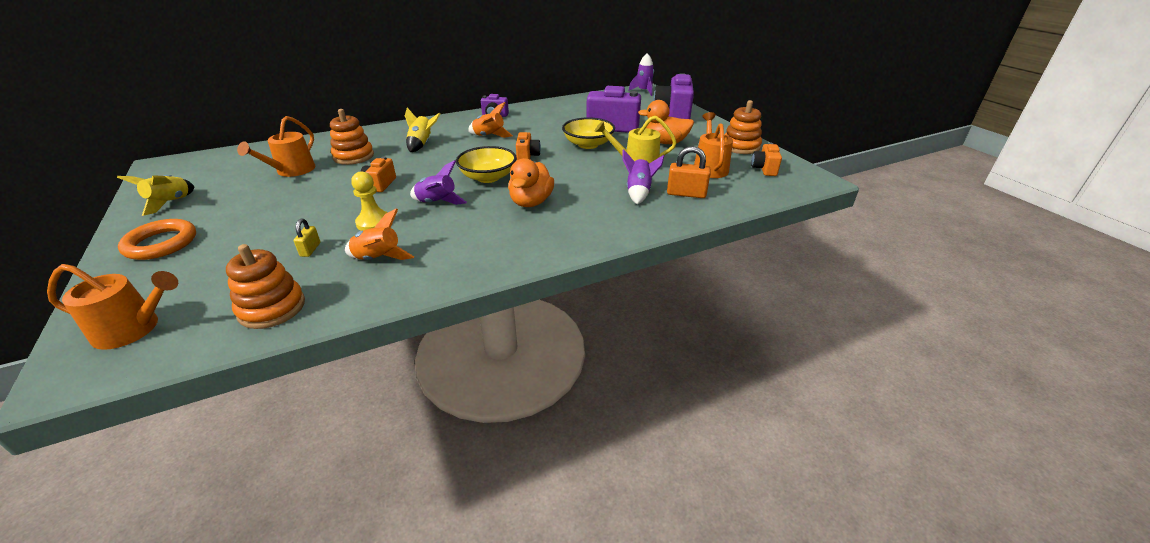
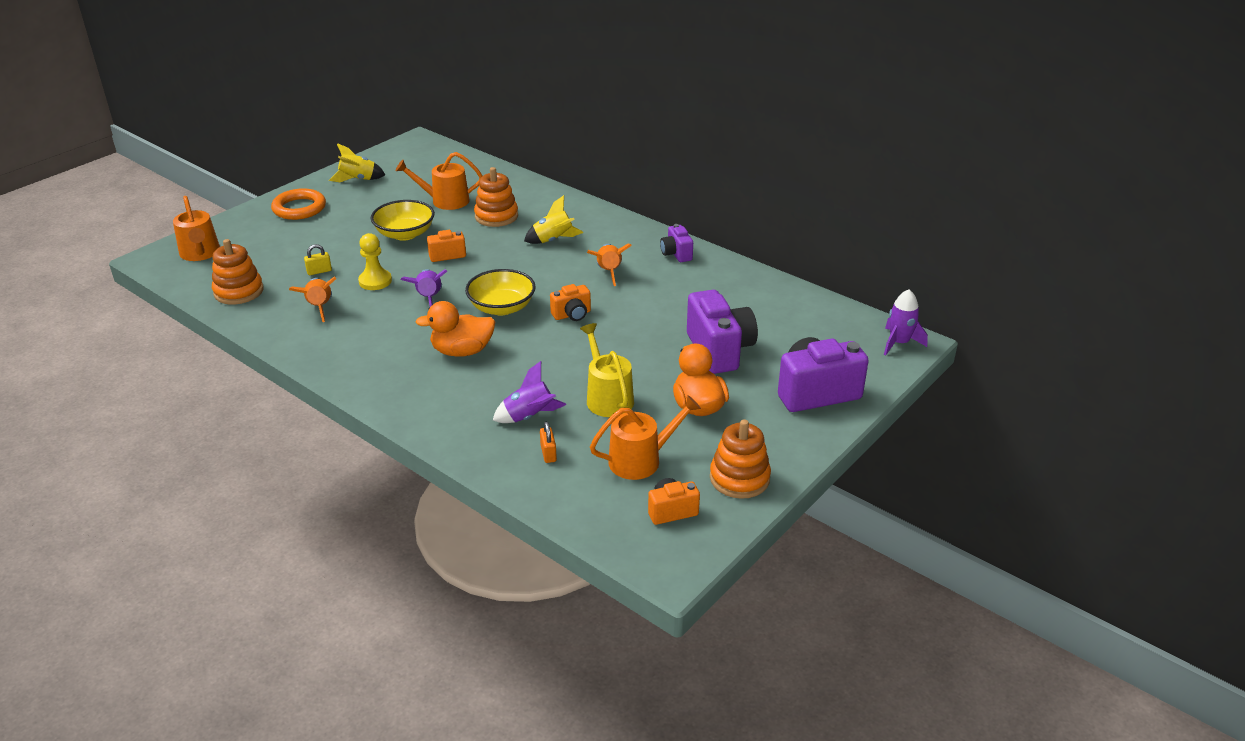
camera: 65 degrees right, 0 degrees up
yellow bowl [562,117,615,149] -> yellow bowl moved to [371,200,435,241]
orange padlock [667,146,711,198] -> orange padlock [540,421,557,463], size x0.59

